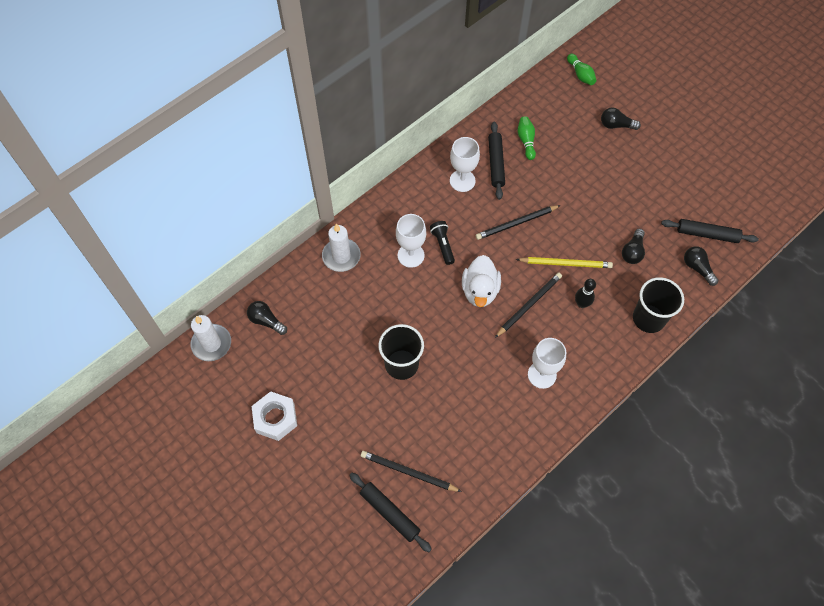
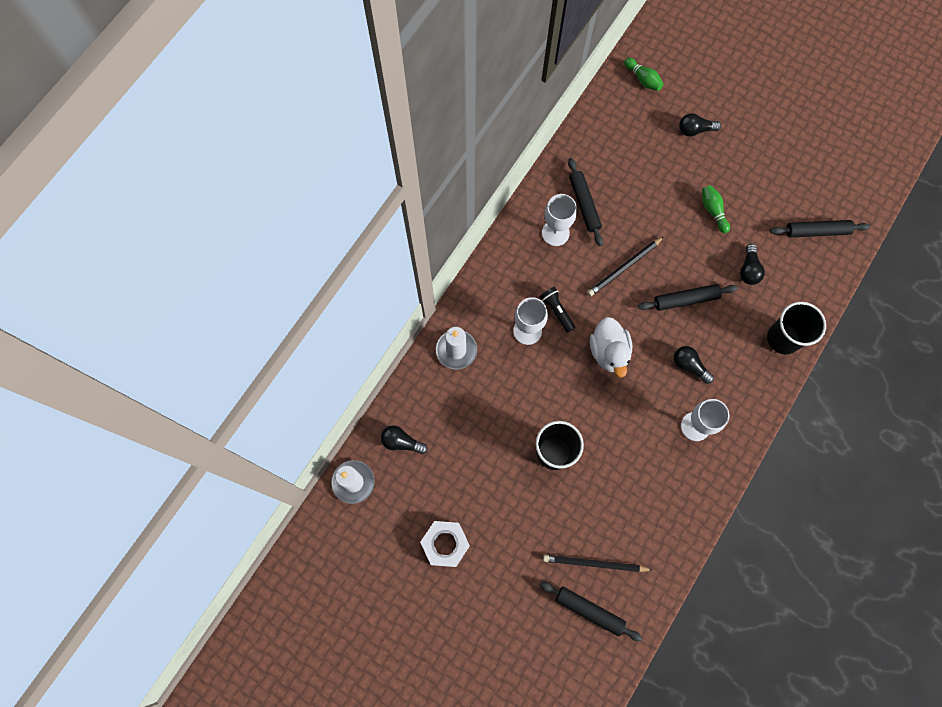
camera: 15 degrees left, 10 degrees up
black pencil [495,272,562,338] -> none
yellow pencil [516,257,613,268] -> black rolling pin [638,284,738,311]
green bowling pin [518,116,536,160] -> green bowling pin moved to [702,185,730,233]
black bowling pin [575,279,596,308] -> none
black light bulb [684,246,718,286] -> black light bulb moved to [674,346,714,384]

